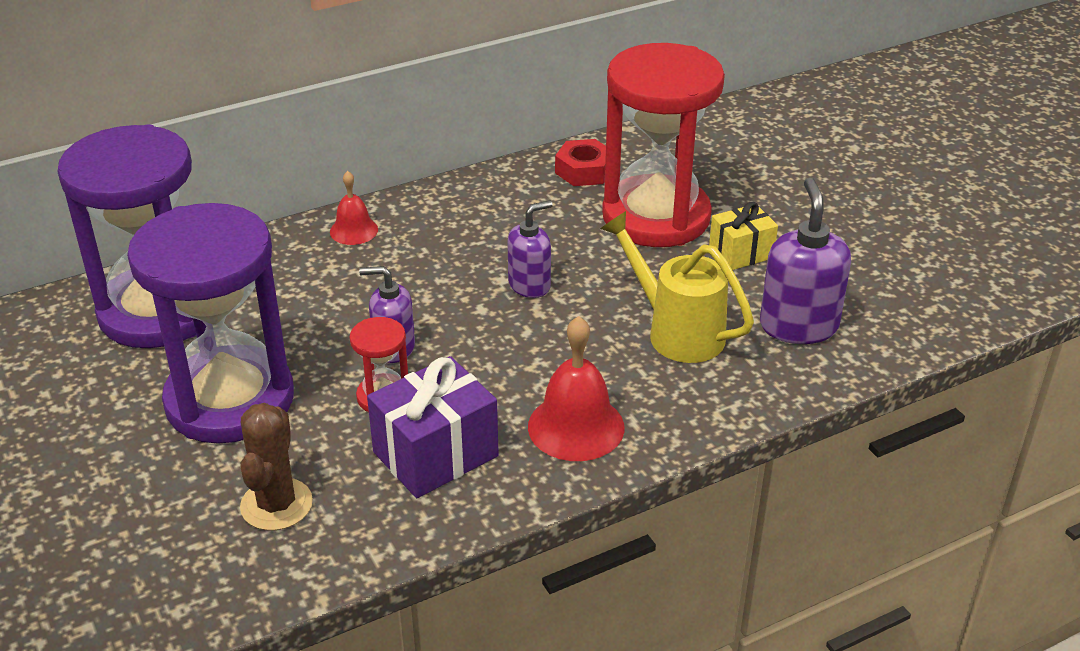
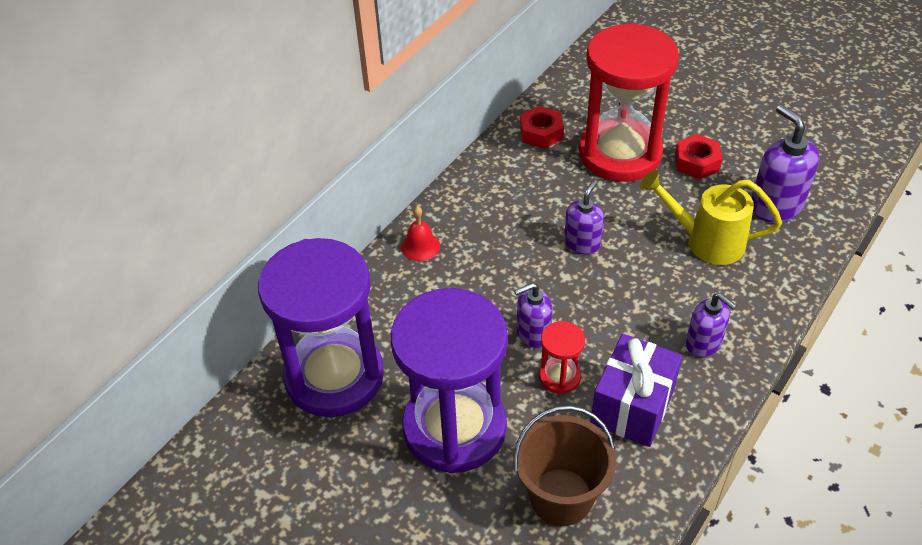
camera: 25 degrees left, 10 degrees up
brown cactus [240,403,313,531] -> brown bucket [513,405,616,526]
red bell [528,316,625,461] -> purple soap dispenser [686,293,737,357]
yellow gift [709,202,778,270] -> red nut [675,134,722,179]

